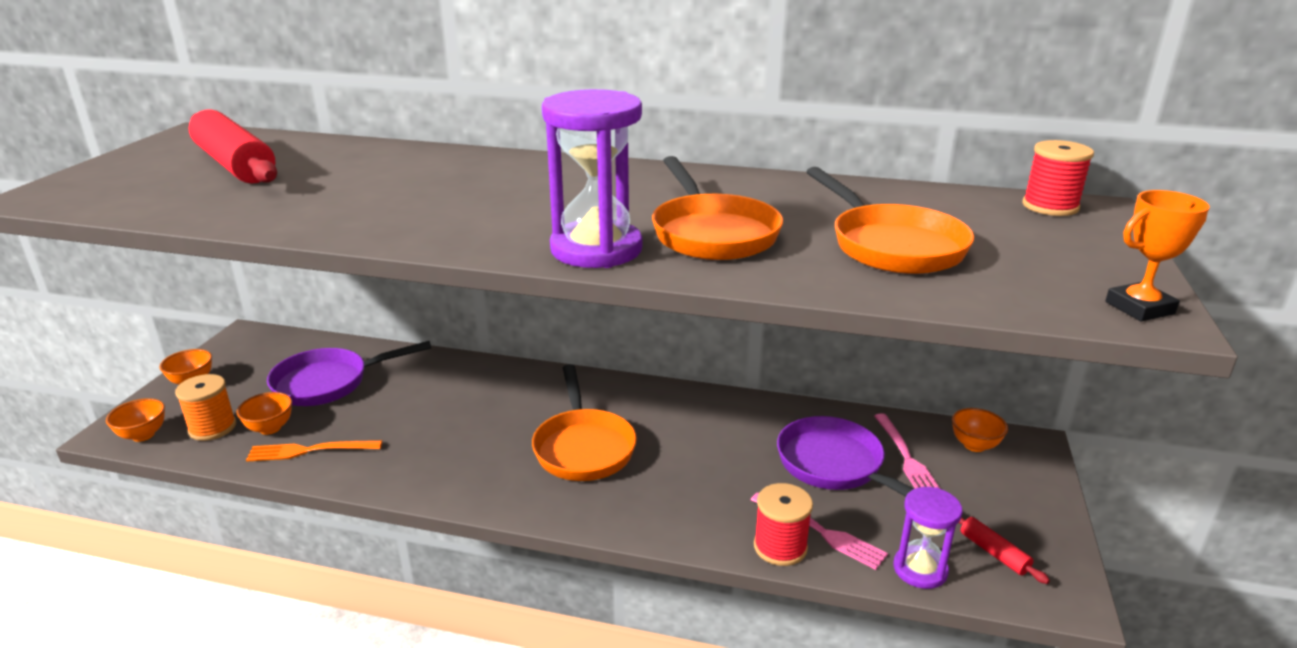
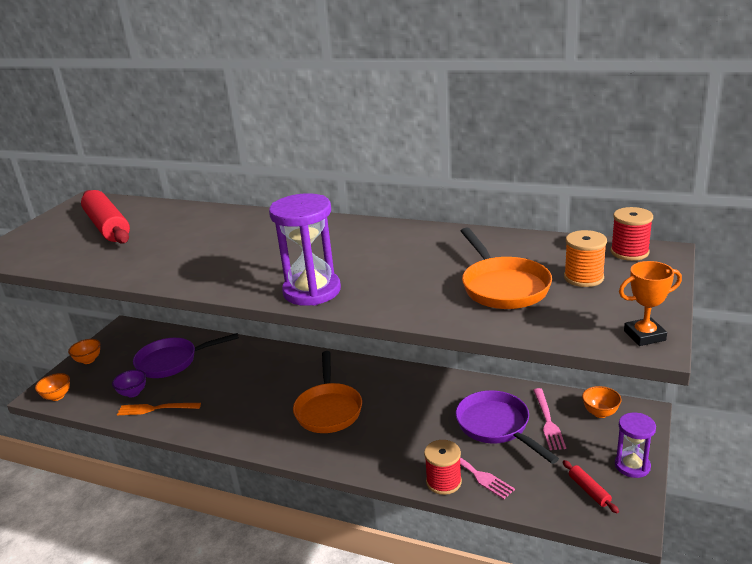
camera: 10 degrees right, 0 degrees up
orange spool [175,374,236,441] -> orange spool moved to [564,230,607,287]
orange bowl [237,392,292,435] -> purple bowl [112,370,146,397]
orange pan [652,156,783,260] -> none
purple hourglass [893,487,962,589] -> purple hourglass moved to [615,413,656,478]

